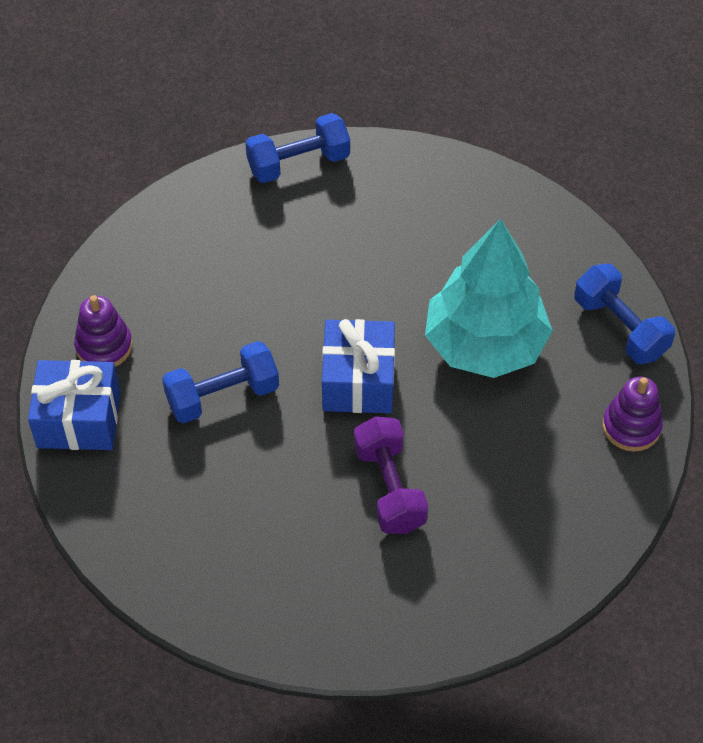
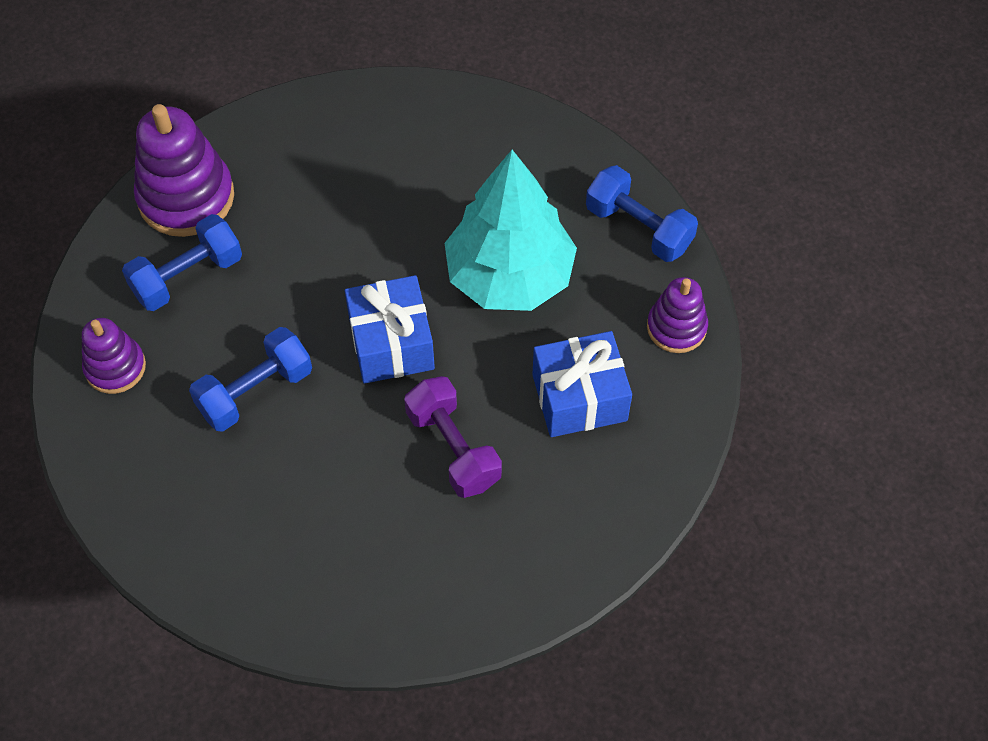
camera: 15 degrees left, 5 degrees up
blue gift [28,360,120,450] -> blue gift moved to [532,331,632,437]
blue dumbbell [245,113,350,183] -> blue dumbbell moved to [122,214,242,311]
none -> purple stacking toy [134,104,234,237]

